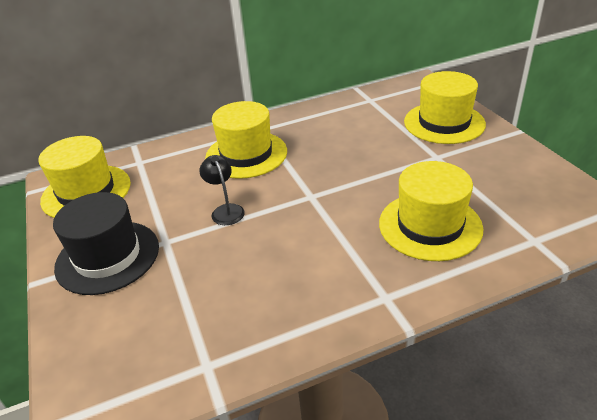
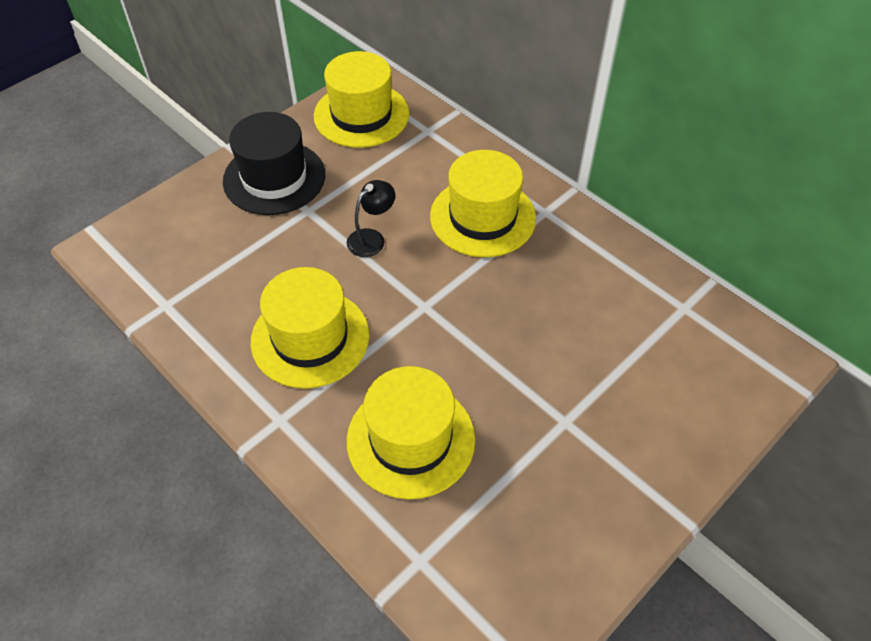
camera: 65 degrees right, 15 degrees up
yellow hat [404,71,486,144] -> yellow hat moved to [251,267,369,389]

